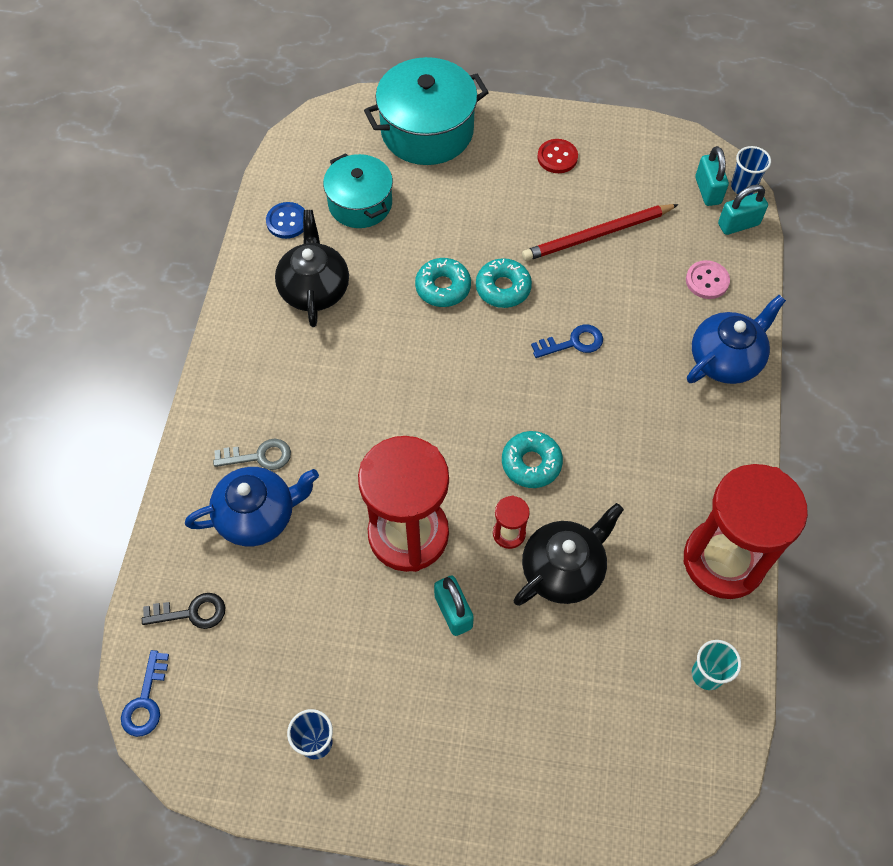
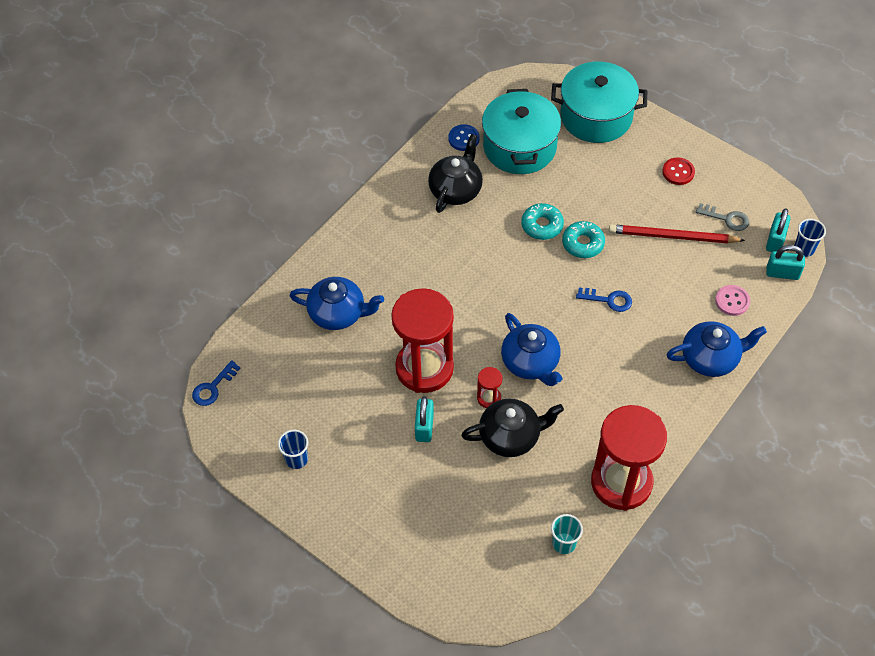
camera: 30 degrees right, 5 degrees down
black key [142,593,226,629] -> none
grey key [213,439,291,470] -> grey key moved to [696,203,749,231]
turquoise pot [323,153,393,228] -> turquoise pot [482,89,561,174], size x1.51
turquoise donut [502,431,563,488] -> blue teapot [501,313,562,386]

